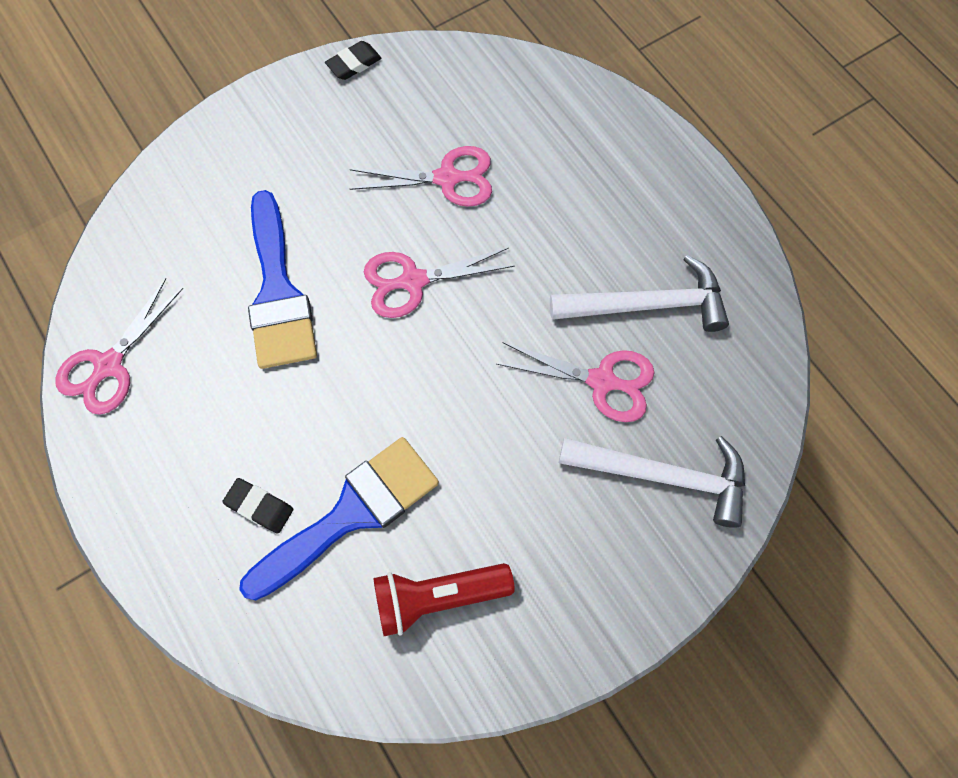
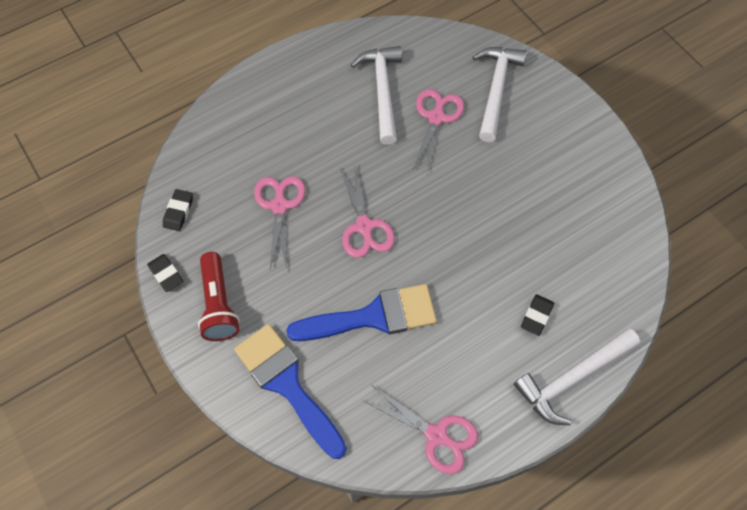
camera: 90 degrees left, 5 degrees down
blue brush [239,437,439,600] -> blue brush moved to [234,324,347,459]
red flashlight [373,563,515,636] -> red flashlight moved to [198,252,240,341]
none -> black eraser [163,189,193,231]
none -> white hammer [514,329,640,425]

